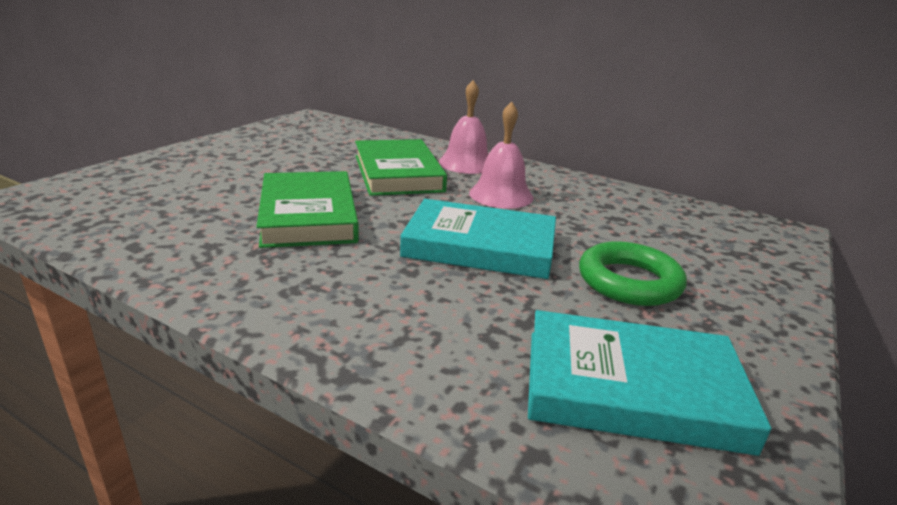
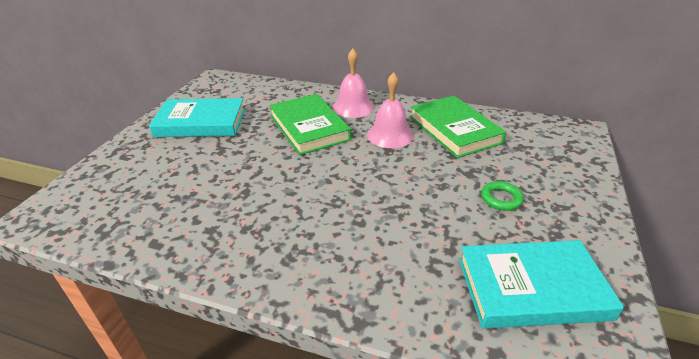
camera: 10 degrees left, 10 degrees up
green book [257,171,359,248] -> green book moved to [410,96,506,158]
turquoise book [400,199,556,279] -> turquoise book moved to [149,98,245,137]
green ring [579,241,687,306] -> green ring [481,181,524,211], size x0.59

